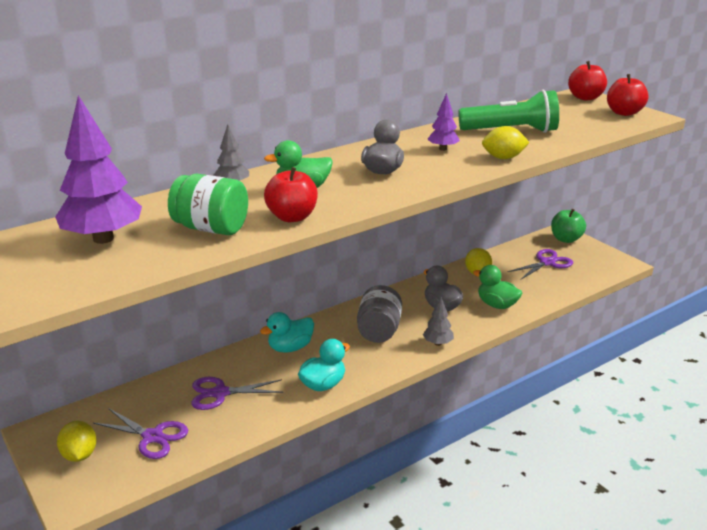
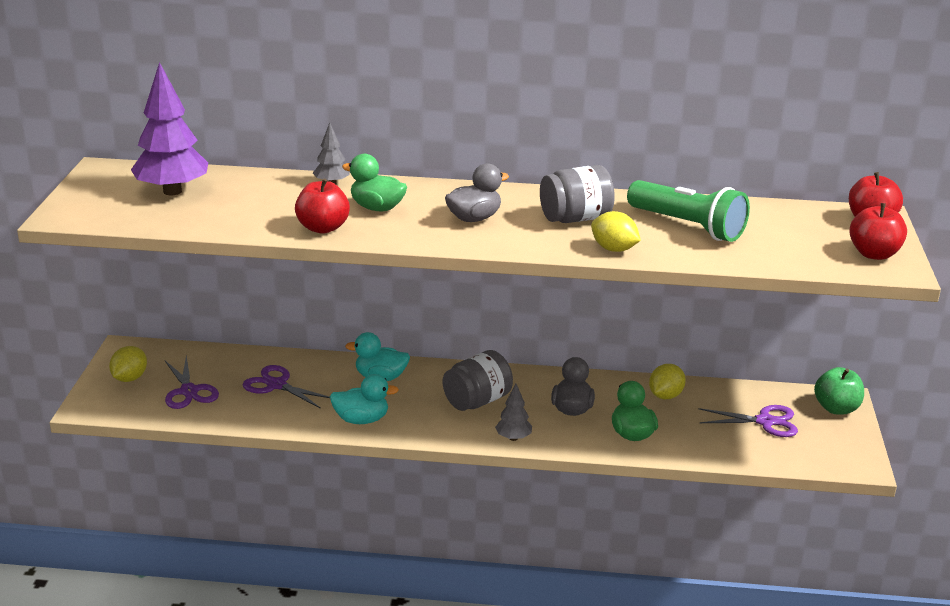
camera: 40 degrees right, 0 degrees up
green jar [168,174,248,235] -> none
purple tree [427,93,460,151] -> grey jar [540,165,615,223]

